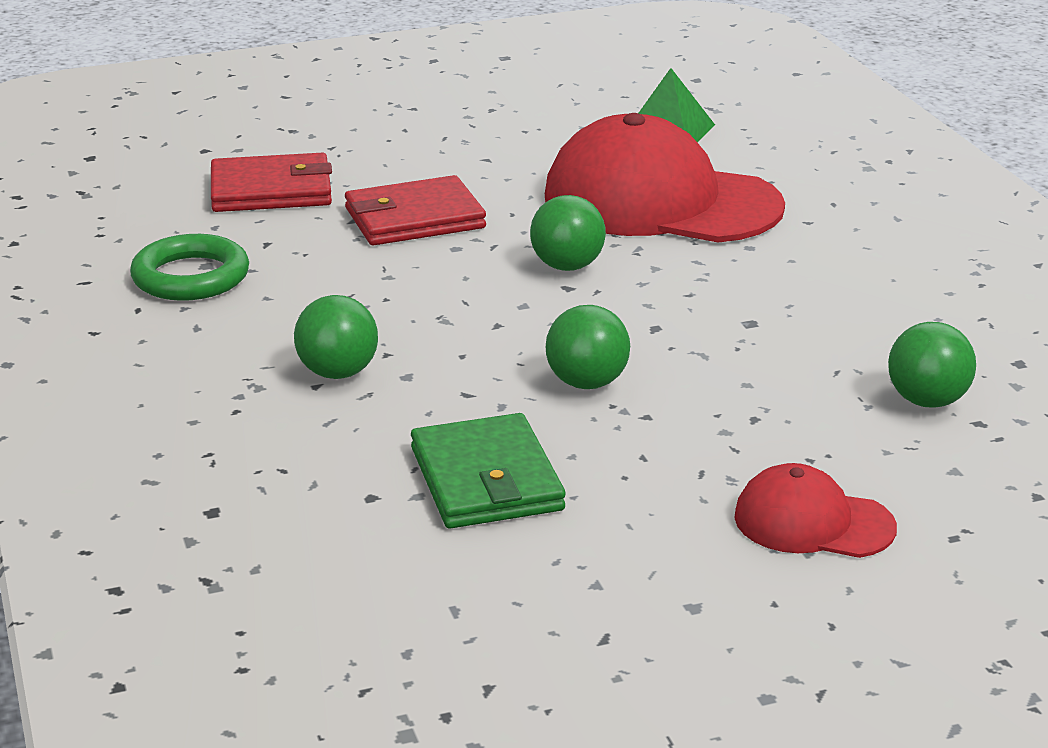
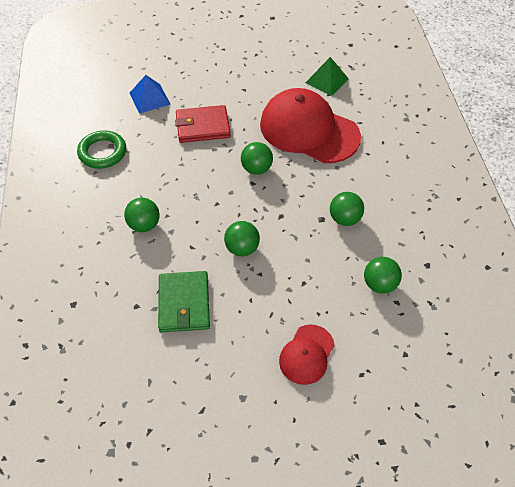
camera: 10 degrees right, 25 degrees up
red wallet [211,153,332,212] -> blue pyramid [130,75,171,114]
red cap [734,463,897,558] -> red cap turned 90 degrees counterclockwise [279,324,335,385]
none -> green ball [330,192,364,226]

